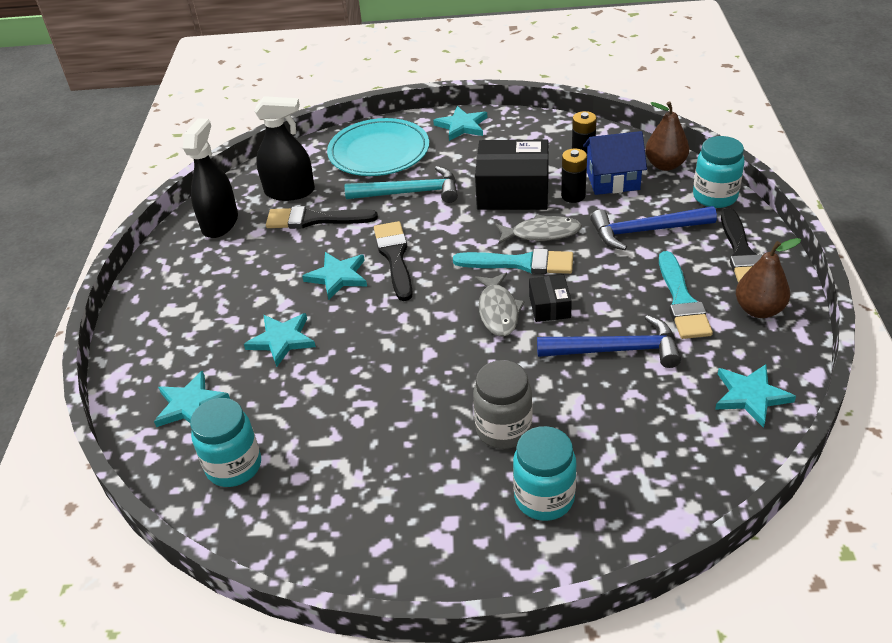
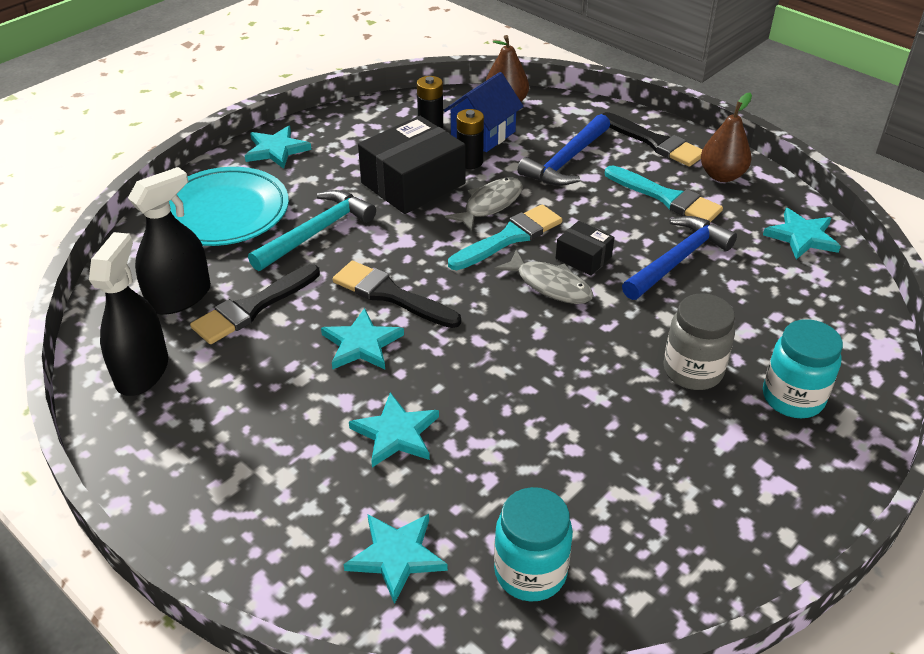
camera: 50 degrees left, 0 degrees up
black spray bottle [183,118,238,238] -> black spray bottle turned 45 degrees clockwise [89,232,168,396]
turquoise jar [693,136,745,208] -> none

